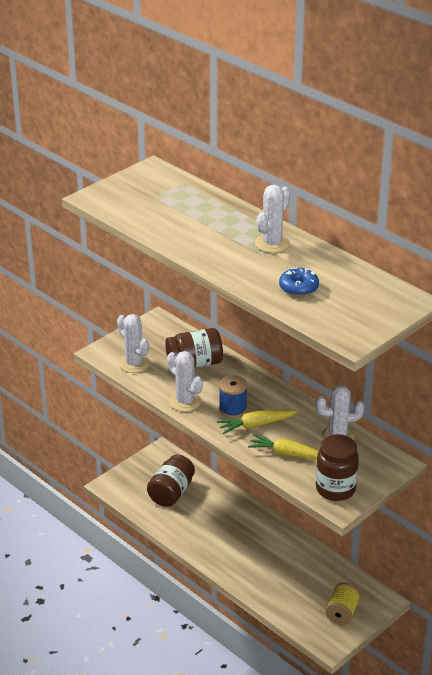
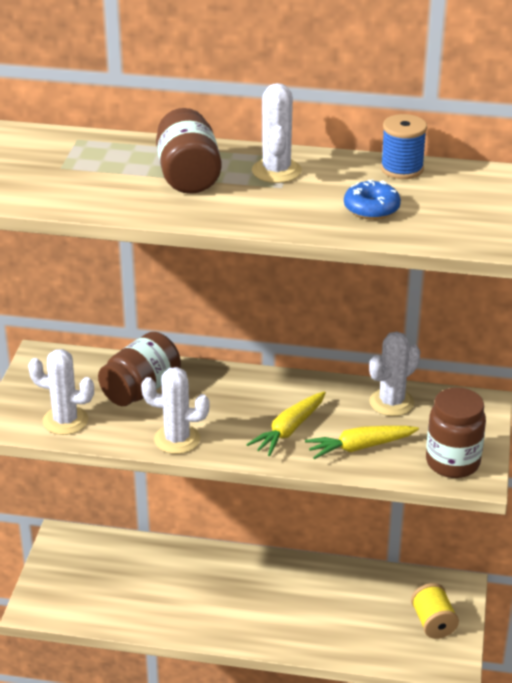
camera: 35 degrees left, 0 degrees up
brown jar [147,455,195,507] -> brown jar moved to [156,108,222,194]
blue spool [219,375,247,418] -> blue spool moved to [381,114,427,179]

